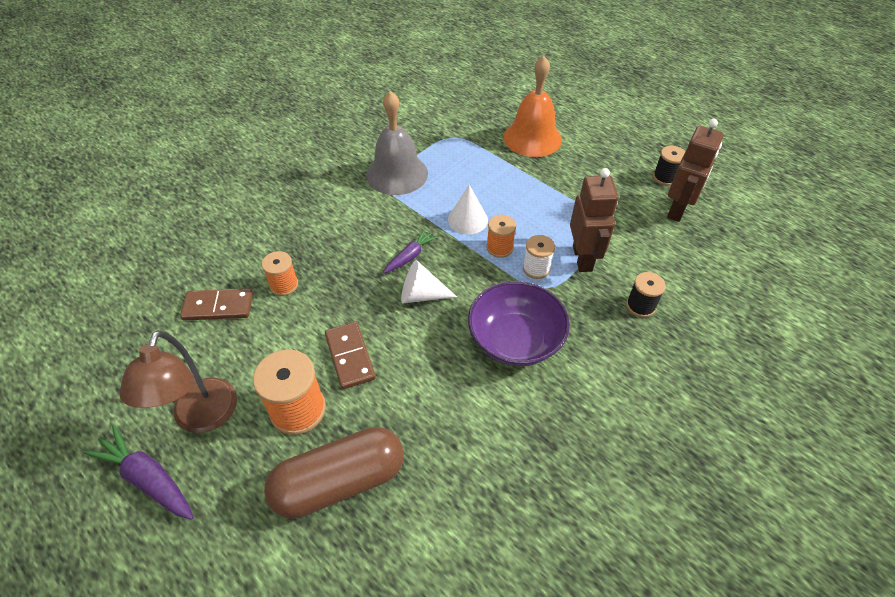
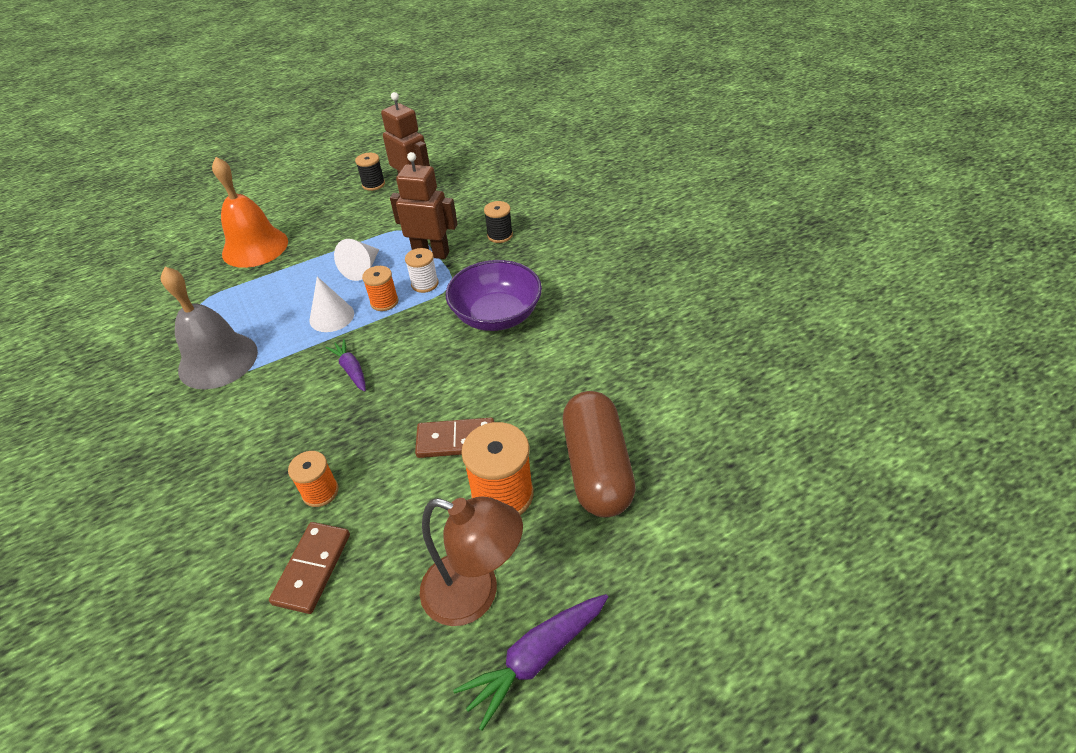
camera: 70 degrees left, 5 degrees down
white cone [401,260,457,303] -> white cone moved to [334,239,379,281]

